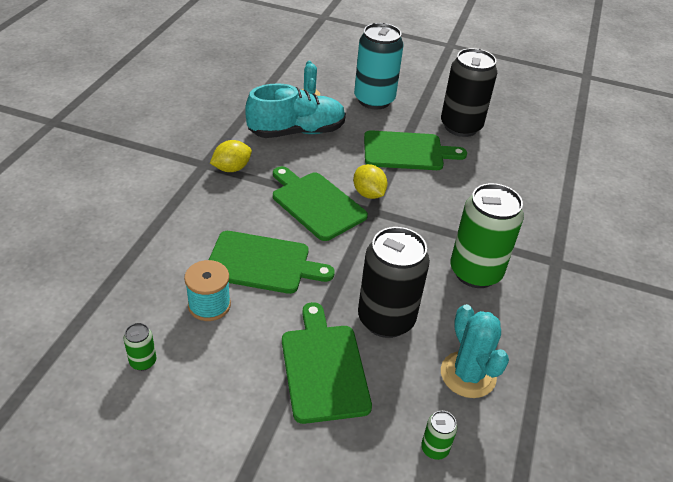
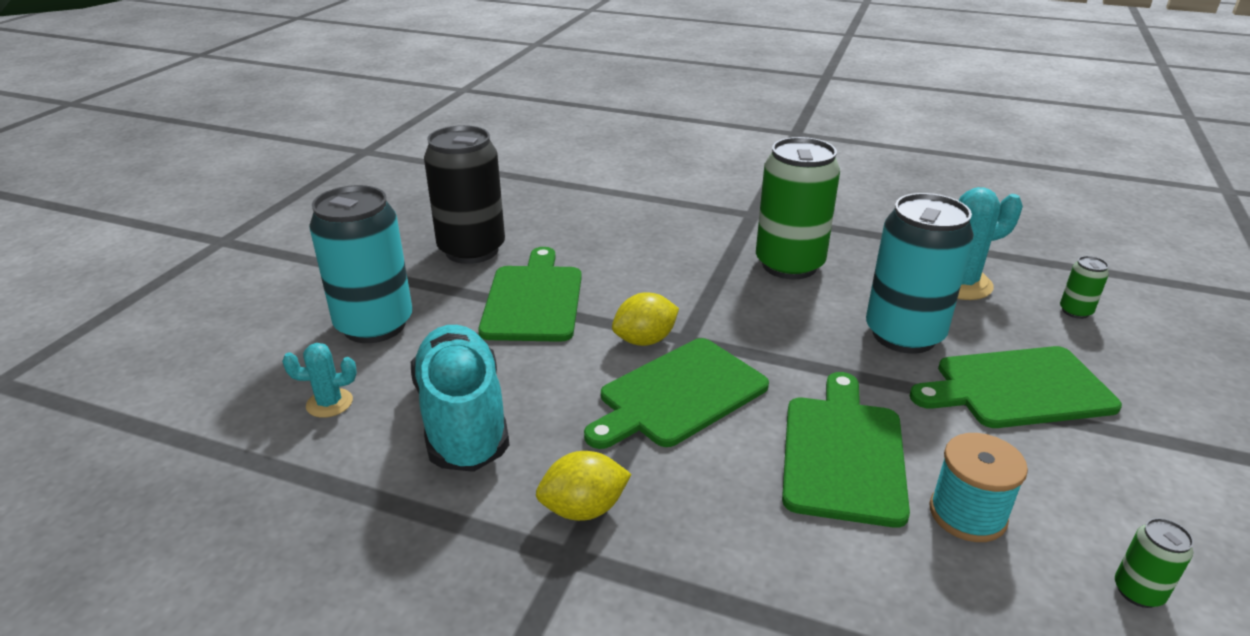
camera: 85 degrees left, 10 degrees down
yellow lemon [210,140,252,172] -> yellow lemon turned 75 degrees counterclockwise [536,451,632,521]
black can [358,227,430,338] -> turquoise can [866,193,974,354]

